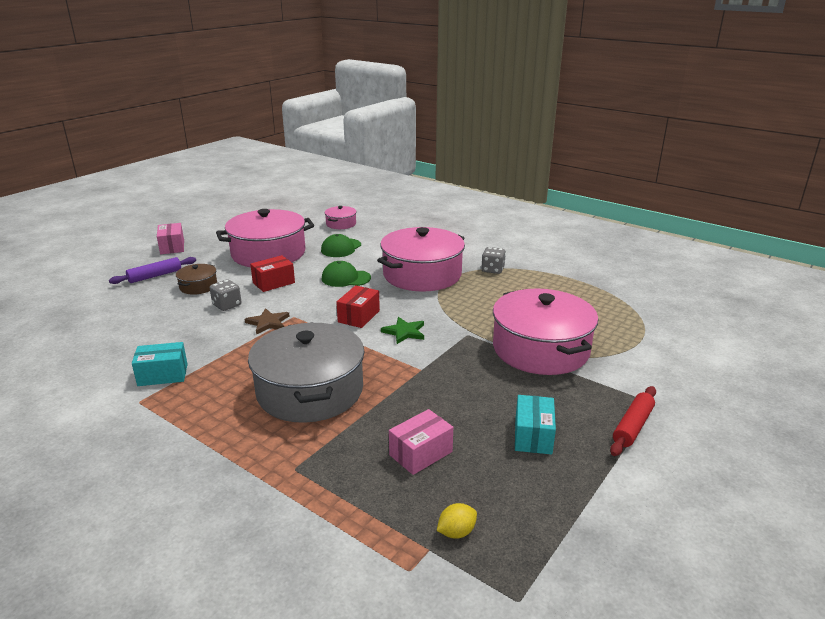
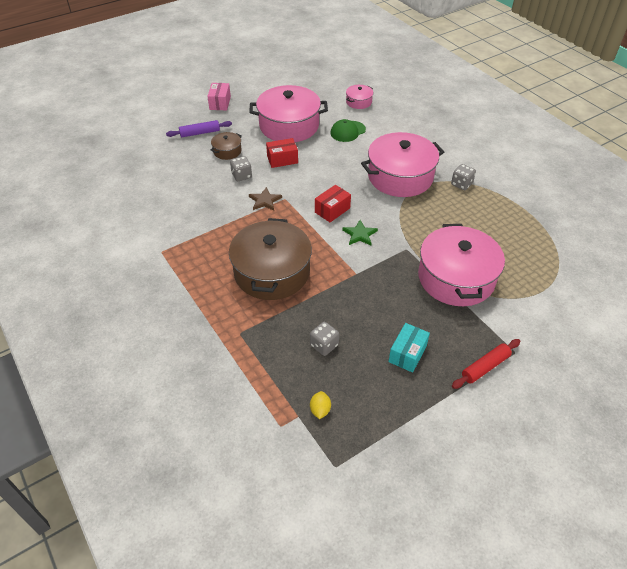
camera: 20 degrees right, 20 degrees up
turquoise box [132,342,188,386] -> none
grey pot [248,322,364,423] -> brown pot [229,218,312,300]
green cap [322,261,371,287] -> none
pink box [389,409,453,475] -> grey dice [310,322,339,356]
yellow lemon [437,503,477,539] -> yellow lemon turned 75 degrees counterclockwise [310,391,331,419]

